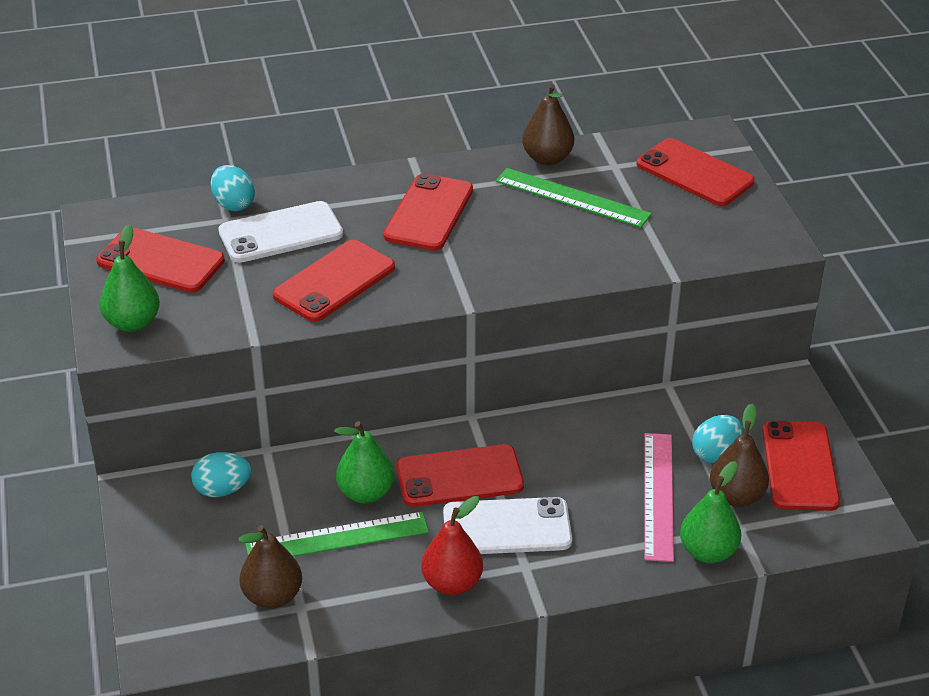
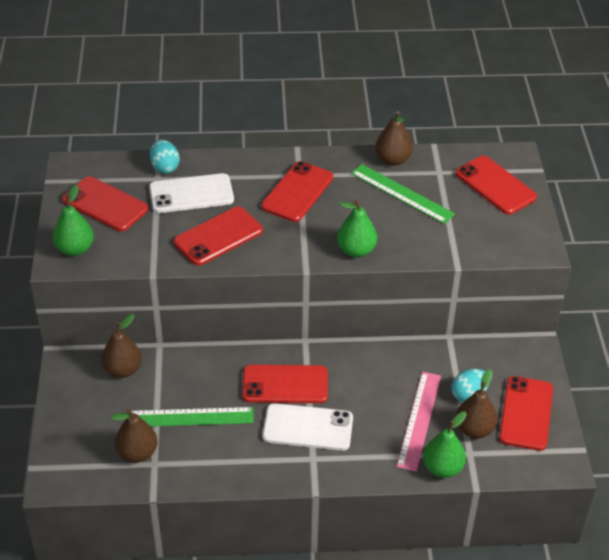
camera: 10 degrees right, 5 degrees up
turquoise egg [191,452,251,497] -> brown pear [101,314,142,378]
green pear [334,421,394,503] -> green pear moved to [337,200,377,257]
red pear [421,496,483,595] -> none

